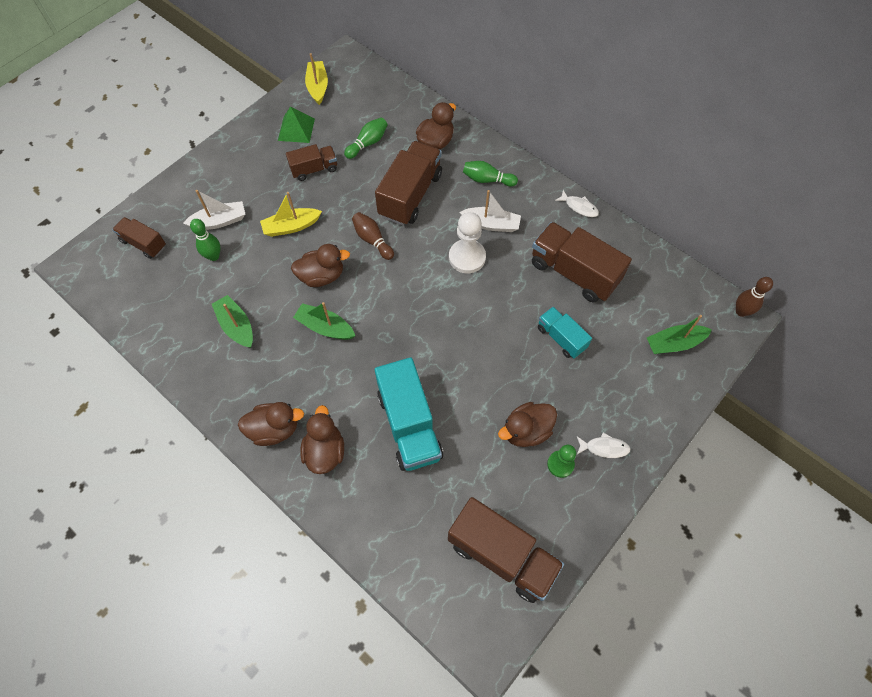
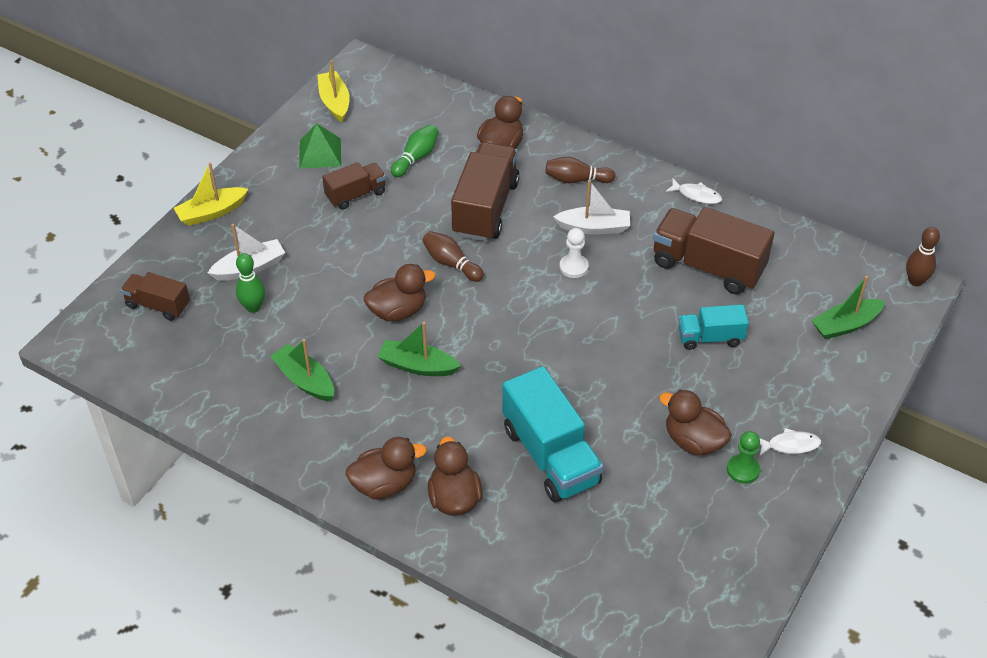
camera: 10 degrees left, 15 degrees down
yellow boat [260,192,322,237] -> yellow boat moved to [174,162,248,226]
brown truck [448,497,564,603] -> none
white pawn [449,212,486,273] -> white pawn [560,228,589,278], size x0.62
green bowling pin [463,161,518,187] -> brown bowling pin [545,157,616,183]
brown duck [498,402,557,447] -> brown duck turned 75 degrees clockwise [659,390,732,456]
turquoise truck [538,307,592,359] -> turquoise truck turned 45 degrees counterclockwise [678,304,749,350]

